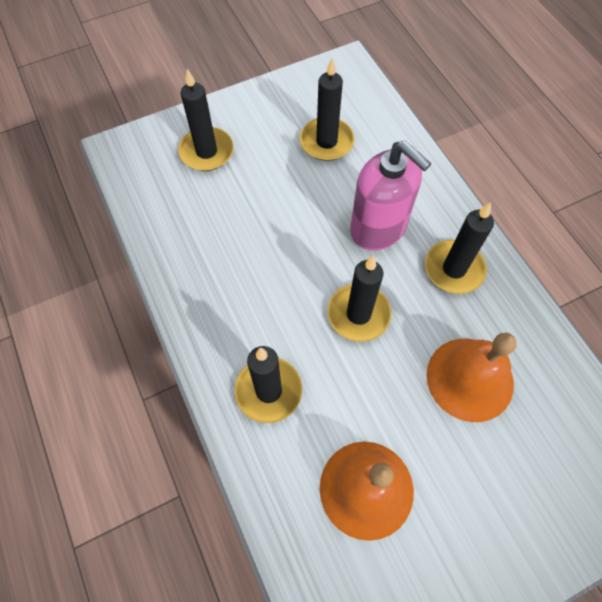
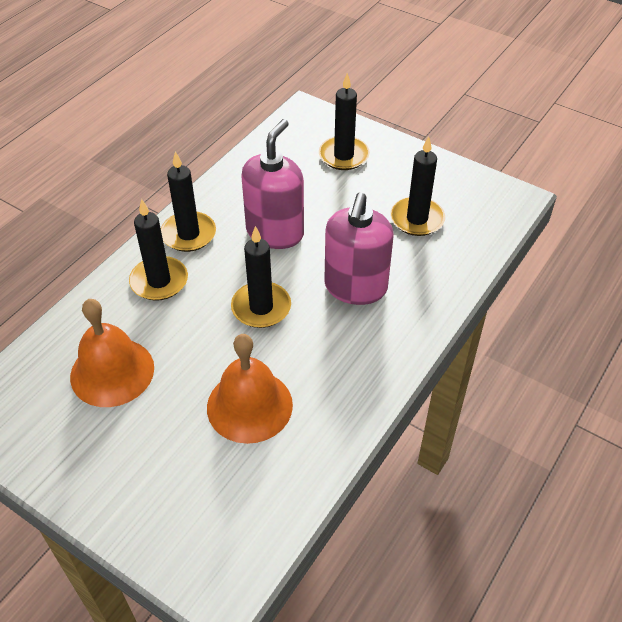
camera: 60 degrees right, 15 degrees down
black candle [425,202,494,294] -> black candle moved to [161,151,216,252]
none -> pink soap dispenser [241,119,304,249]

